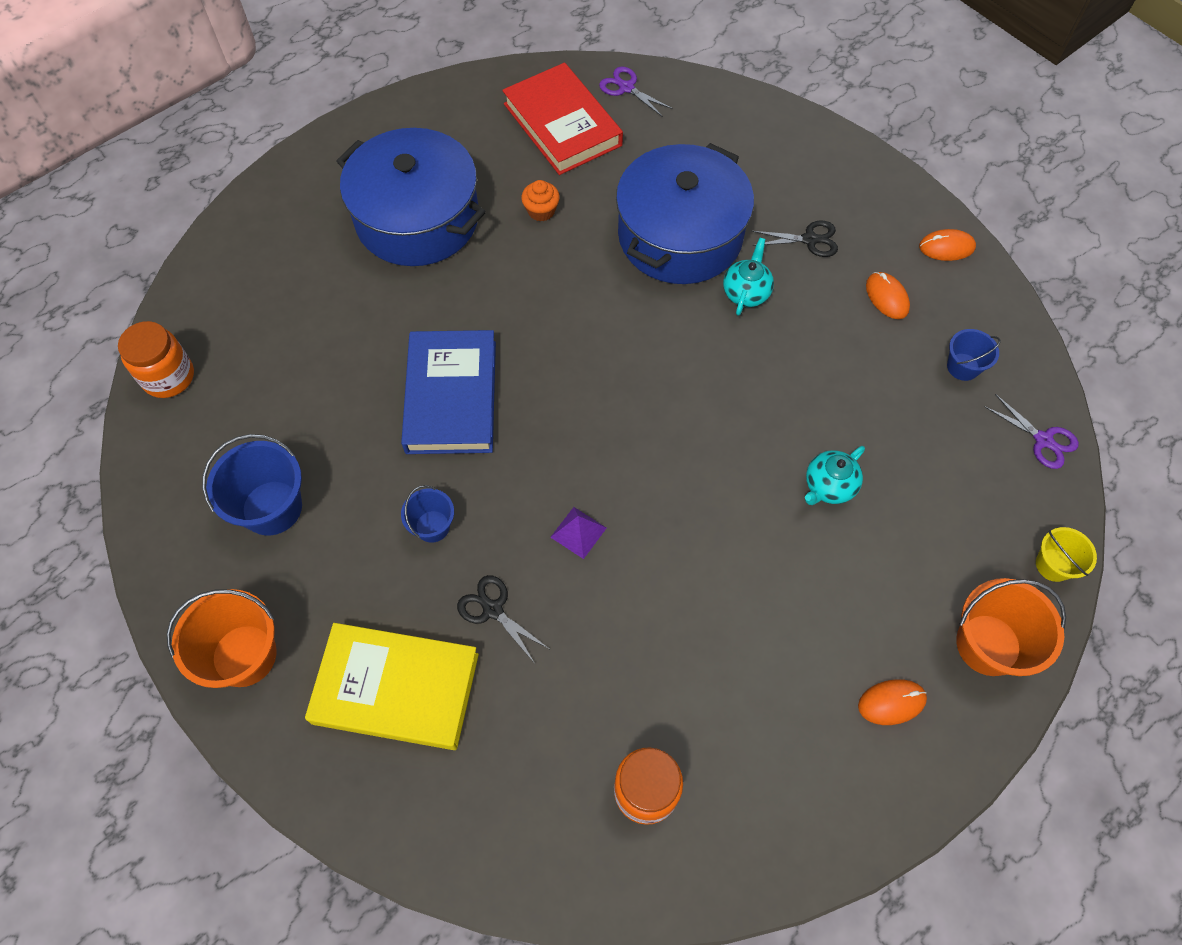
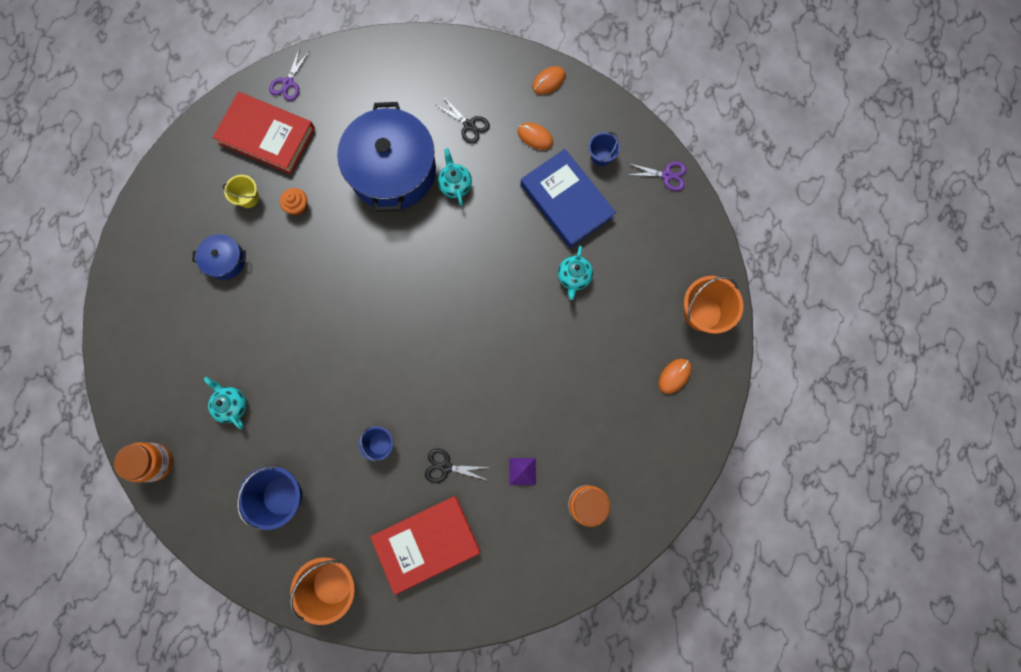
camera: 35 degrees left, 15 degrees up
yellow book [305,623,479,750] -> red book [370,496,480,595]
blue pot [336,128,486,266] -> blue pot [192,234,246,280], size x0.46
blue book [401,330,496,454] -> blue book moved to [521,149,616,248]
purple pyramid [550,507,606,559] -> purple pyramid moved to [509,458,536,485]
purple scissors [599,67,673,117] -> purple scissors turned 75 degrees counterclockwise [269,47,310,101]
black scissors [752,221,838,257] -> black scissors turned 75 degrees clockwise [436,98,490,143]
yellow bucket [1036,527,1097,582] -> yellow bucket moved to [223,175,259,208]
none -> turquoise teapot [203,377,247,429]

